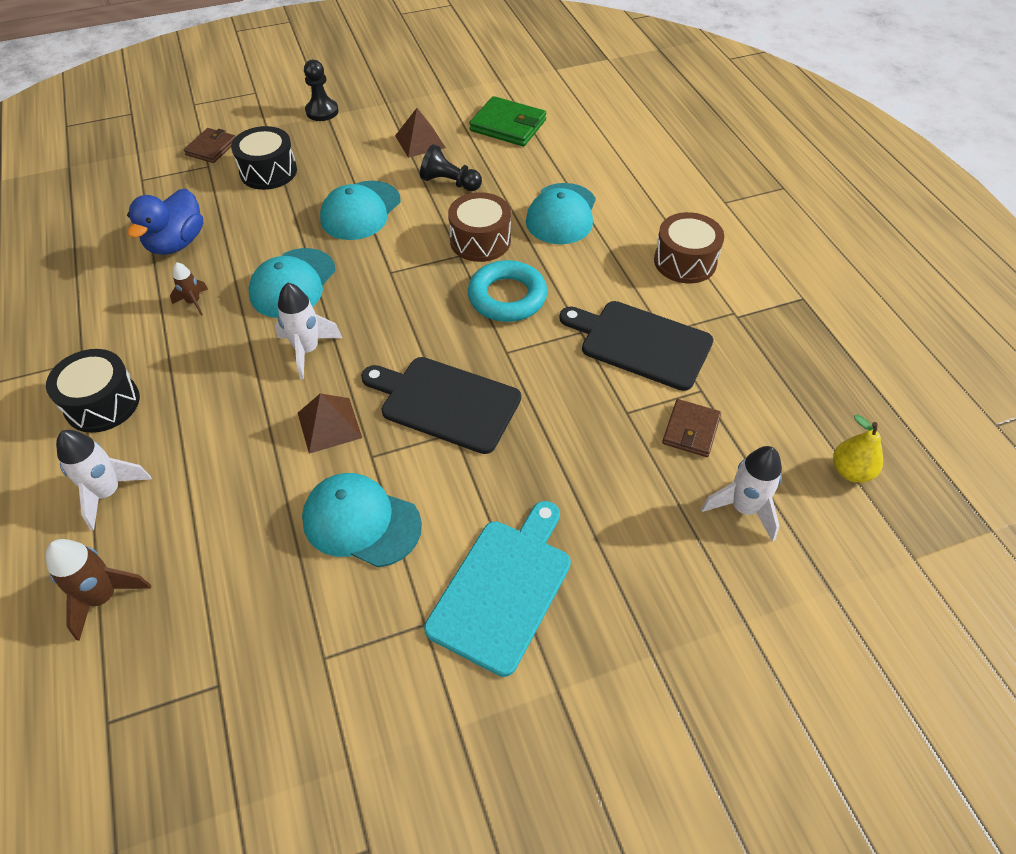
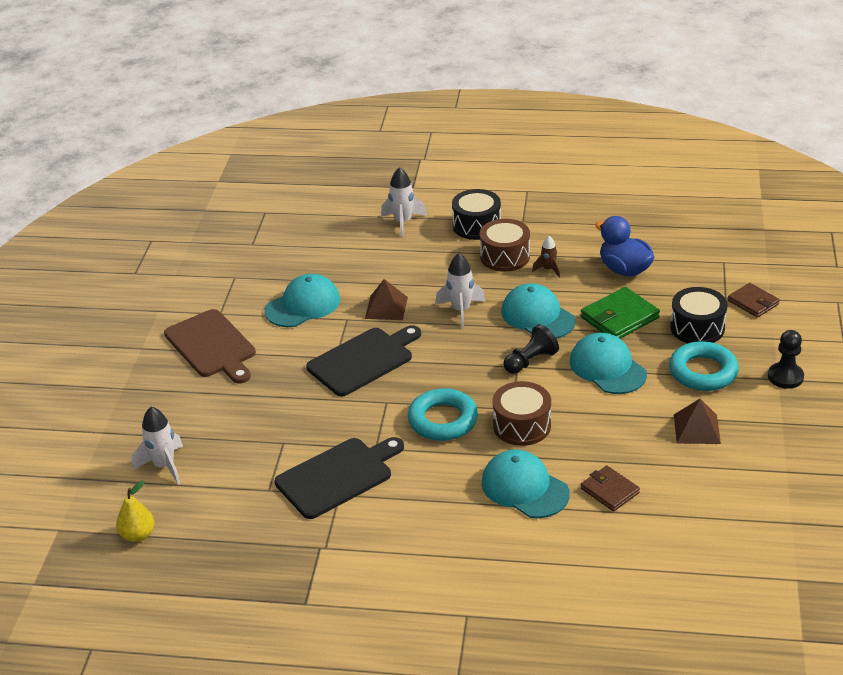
camera: 120 degrees right, 15 degrees down
brown rocket [46,539,151,641] -> none
black pawn [420,144,482,191] -> black pawn moved to [503,324,559,374]
turquoise cutting board [424,501,571,677] -> brown cutting board [164,309,256,384]
green wallet [469,96,546,146] -> green wallet moved to [581,287,660,338]
brown drum [654,212,724,284] -> brown drum moved to [480,219,530,272]
brown wallet [662,399,721,457] -> brown wallet moved to [581,465,640,511]
none -> turquoise ring [669,341,739,391]

